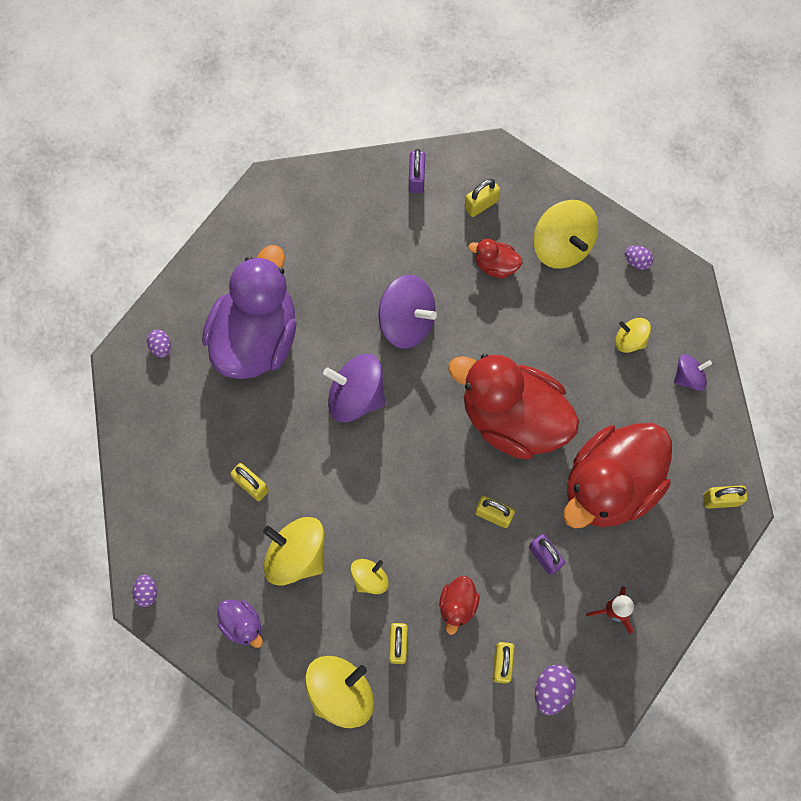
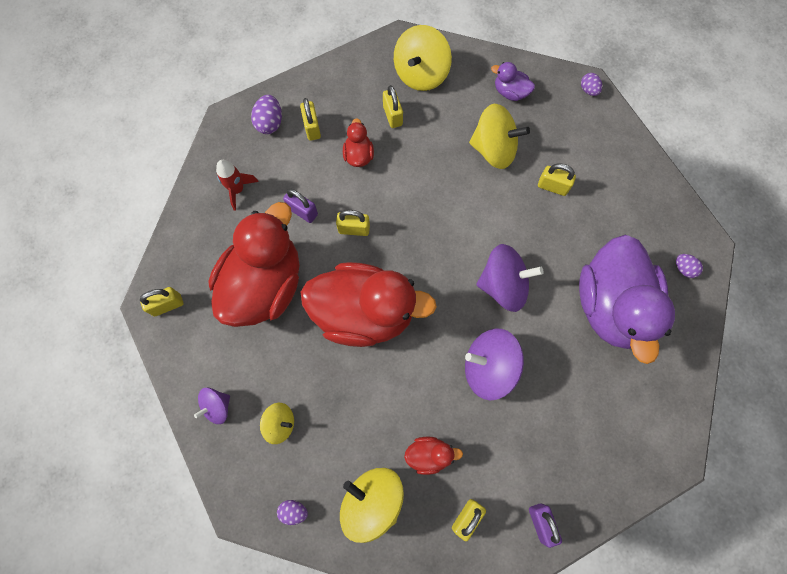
camera: 160 degrees right, 0 degrees up
yellow spinning top [350,559,389,594] -> none

